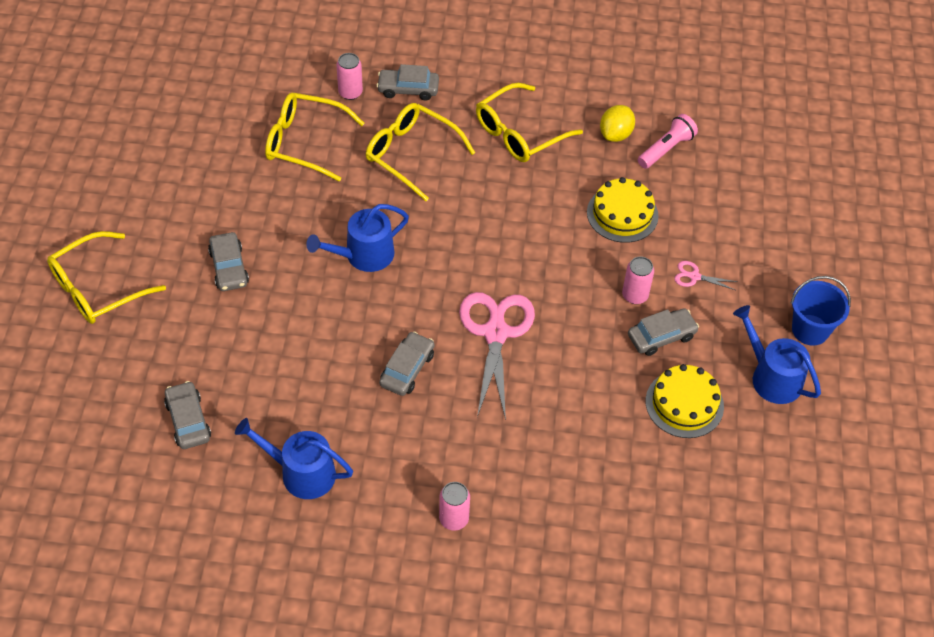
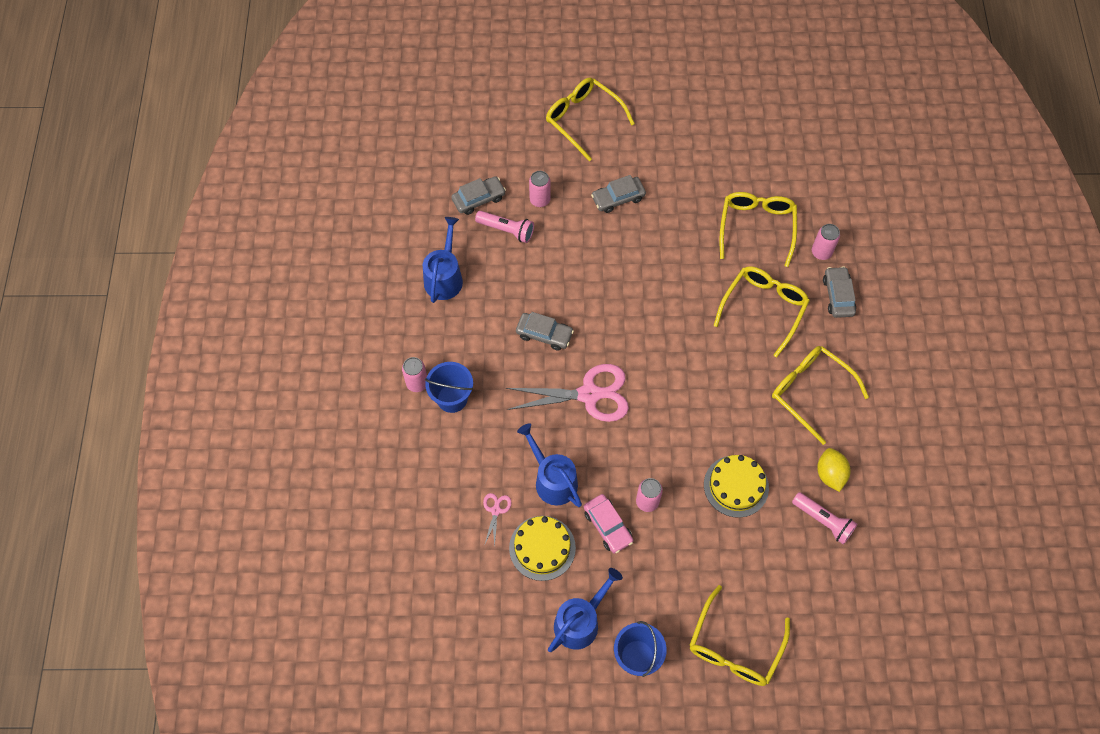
camera: 85 degrees right, 10 degrees up
blue watering can [306,204,409,272] -> blue watering can moved to [517,423,582,507]
yellow lemon [600,105,635,142] -> yellow lemon turned 60 degrees clockwise [817,448,851,492]
grey car [628,308,699,356] -> pink car [584,494,633,553]
pink scissors [674,261,738,290] -> pink scissors moved to [483,493,512,547]
none -> blue bucket [425,362,474,413]
none -> pink flashlight [475,211,534,243]
none -> pink can [529,171,551,207]
none -> yellow glasses [689,585,790,686]

